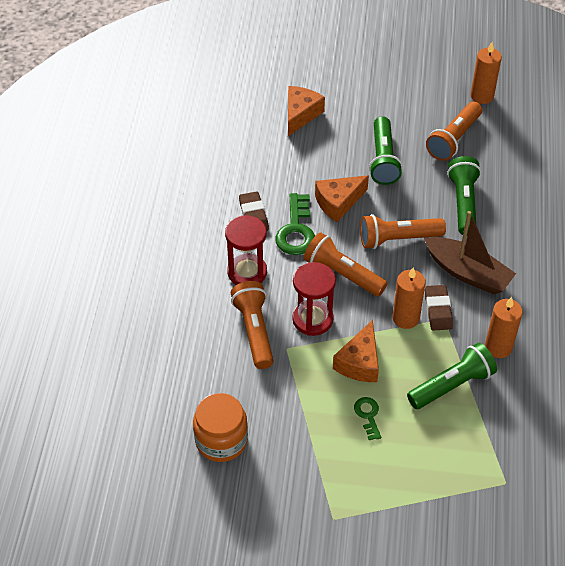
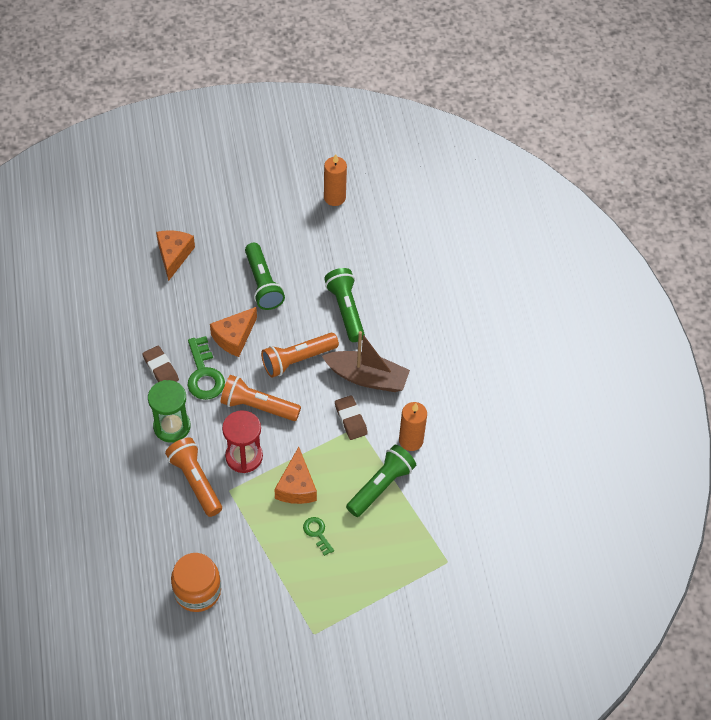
camera: 20 degrees left, 5 degrees up
red hourglass [225,215,267,285] -> green hourglass [148,380,190,443]
orange candle [393,267,426,329] -> none
orange flashlight [426,101,482,161] -> none

